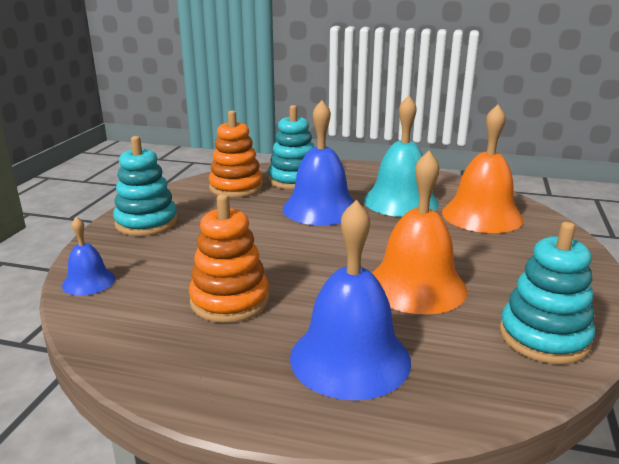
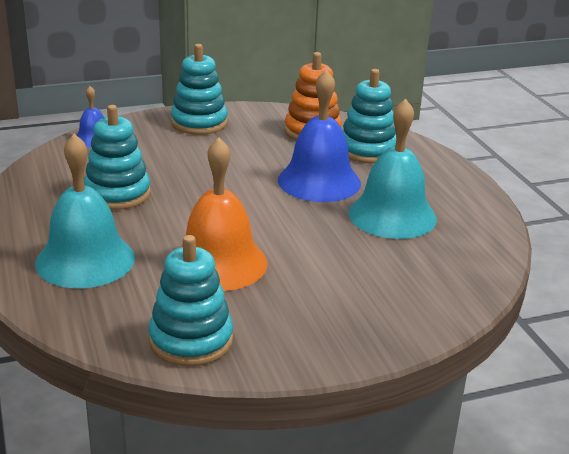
camera: 55 degrees right, 5 degrees up
orange stacking toy [189,194,269,323] -> turquoise stacking toy [84,105,151,210]
blue bell [290,200,411,400] -> turquoise bell [35,134,135,288]
orange bell [442,105,523,233] -> none

